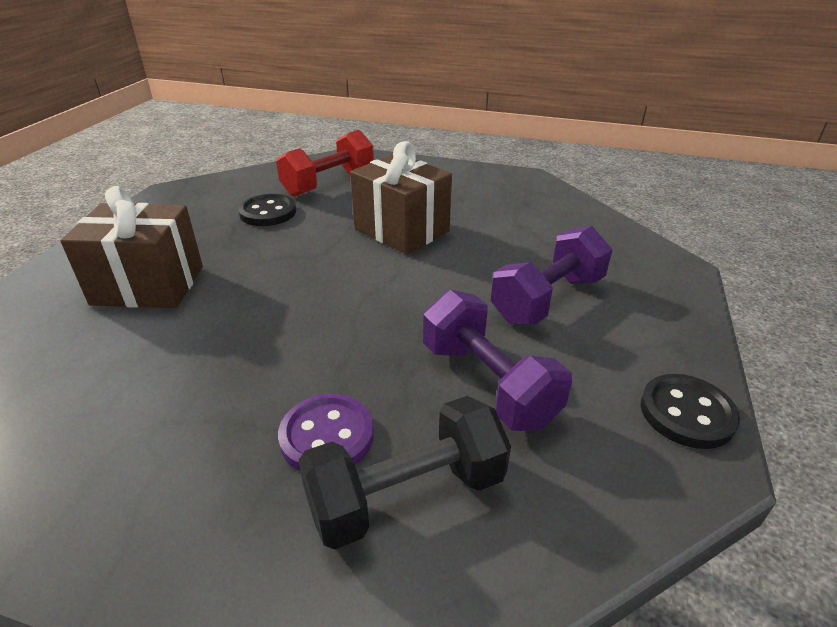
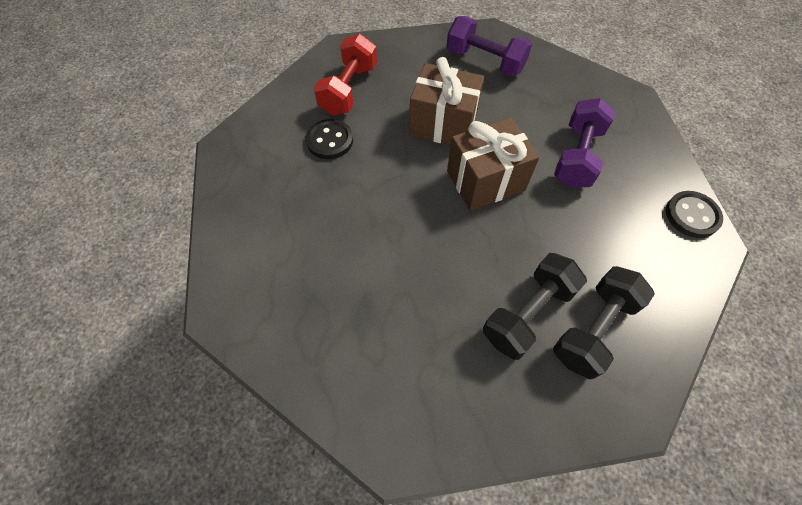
camera: 25 degrees left, 25 degrees up
brown gift [60,186,203,308] -> brown gift moved to [447,117,539,211]
purple button [278,394,374,471] -> black dumbbell [483,253,587,360]
purple dumbbell [423,290,572,431] -> purple dumbbell moved to [447,16,532,77]

